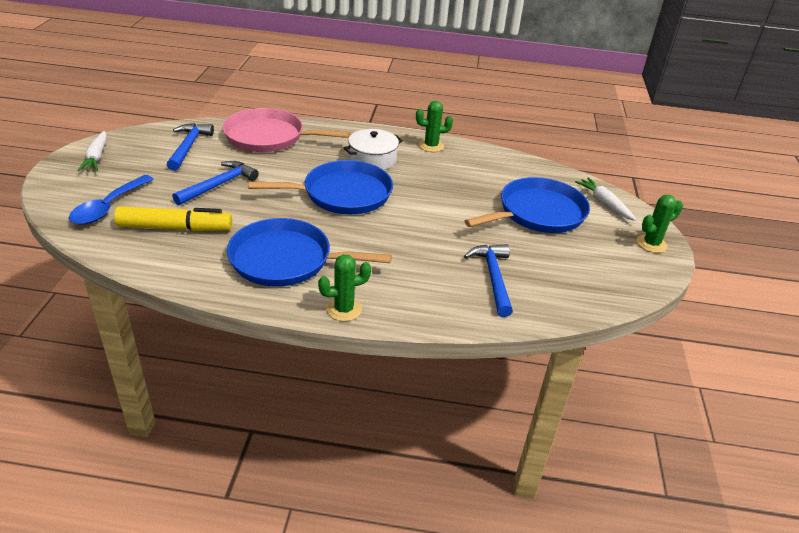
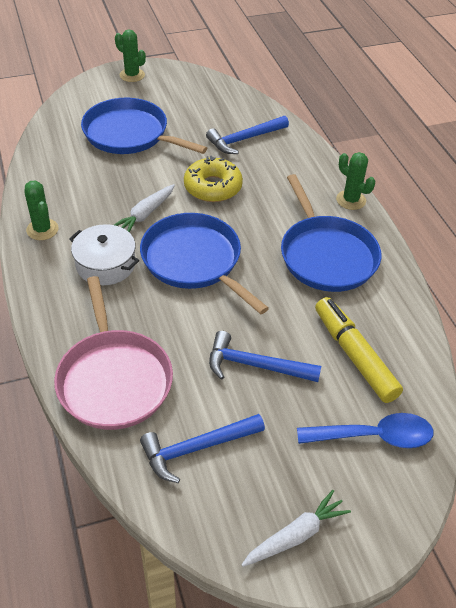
camera: 115 degrees left, 10 degrees up
white carrot [575,177,637,221] -> white carrot moved to [114,184,175,232]
none -> yellow donut [184,156,243,202]

